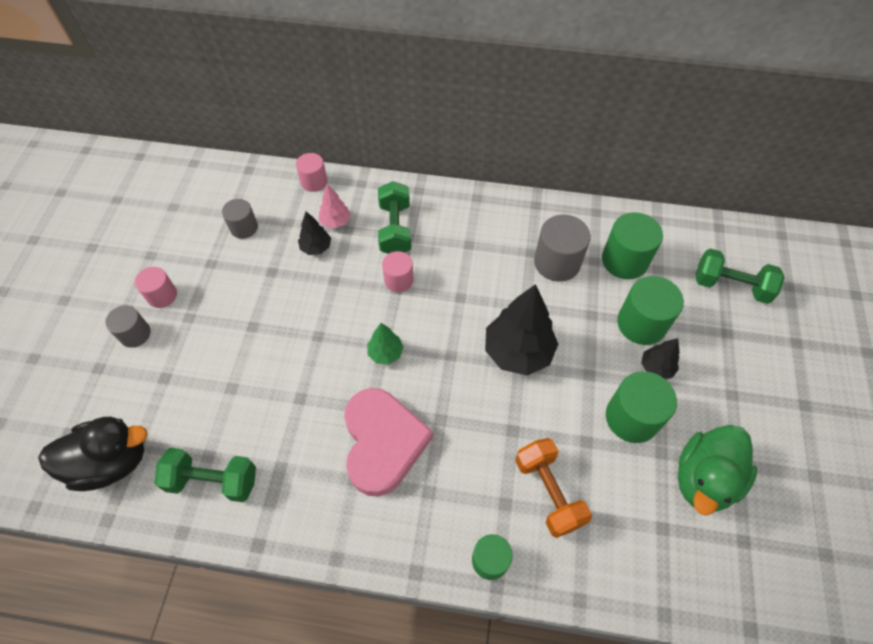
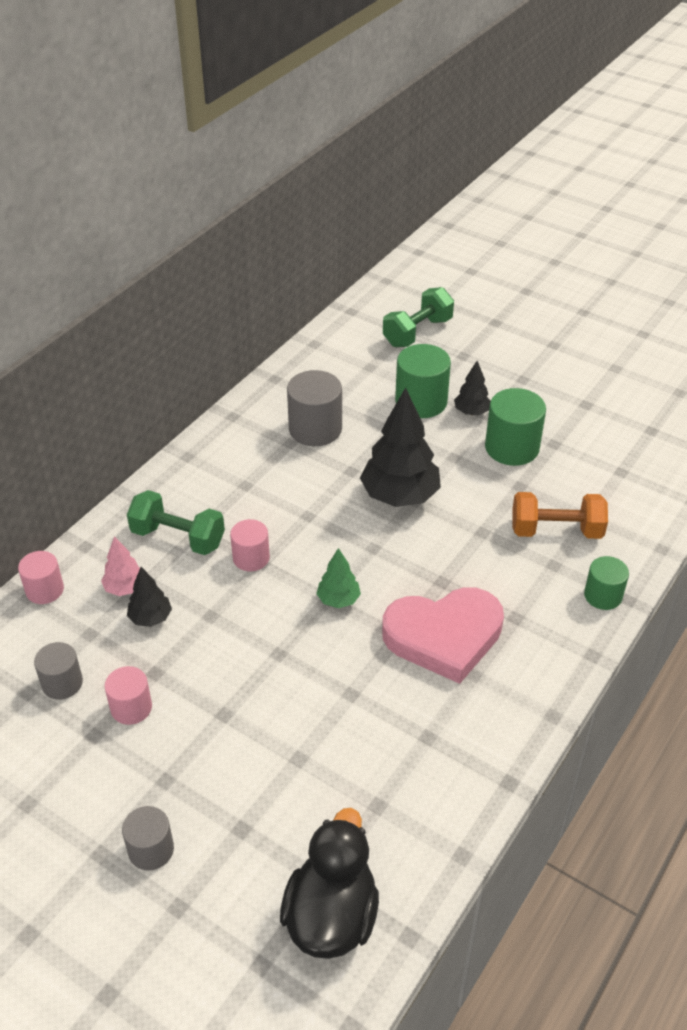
camera: 65 degrees left, 15 degrees down
pink cylinder [135,267,177,308] -> pink cylinder moved to [104,666,152,725]
green dumbbell [155,448,256,502] -> none
pink heart [344,388,433,497] -> pink heart turned 150 degrees clockwise [382,587,504,684]
green cylinder [602,212,663,279] -> none
green duck [678,425,758,516] -> none

